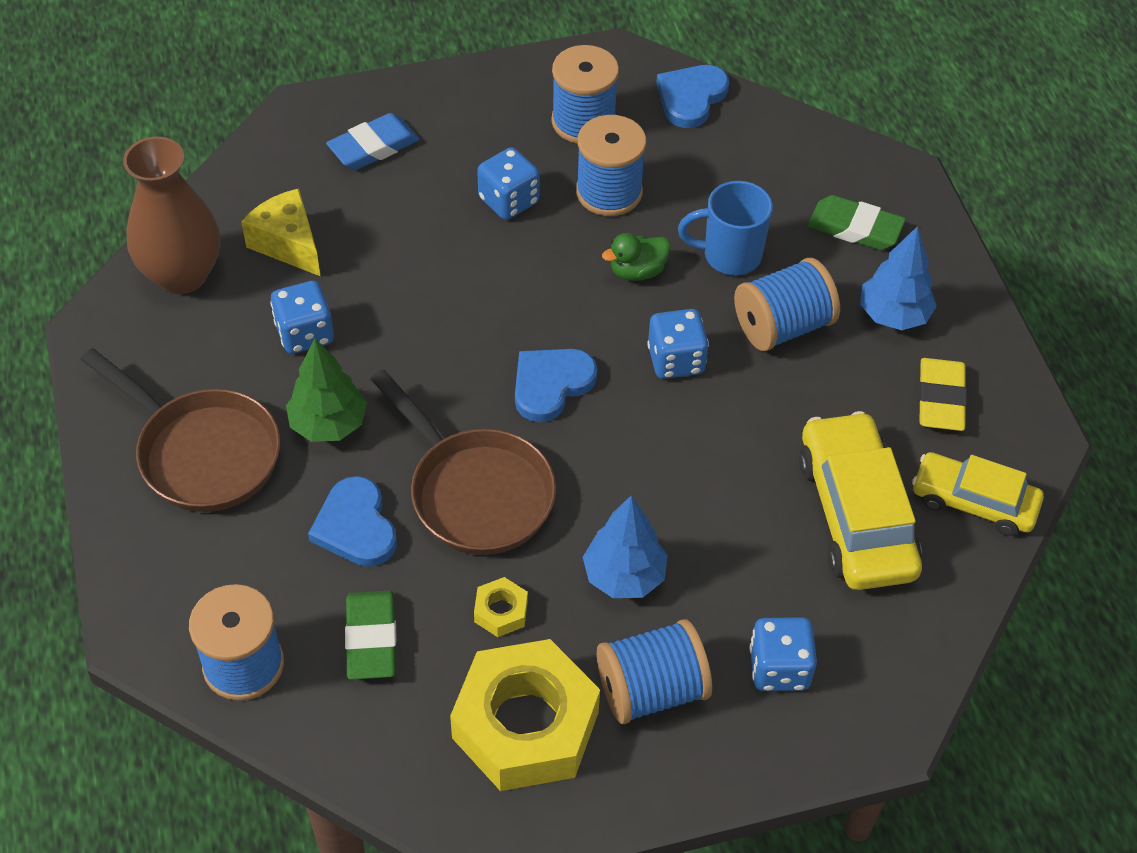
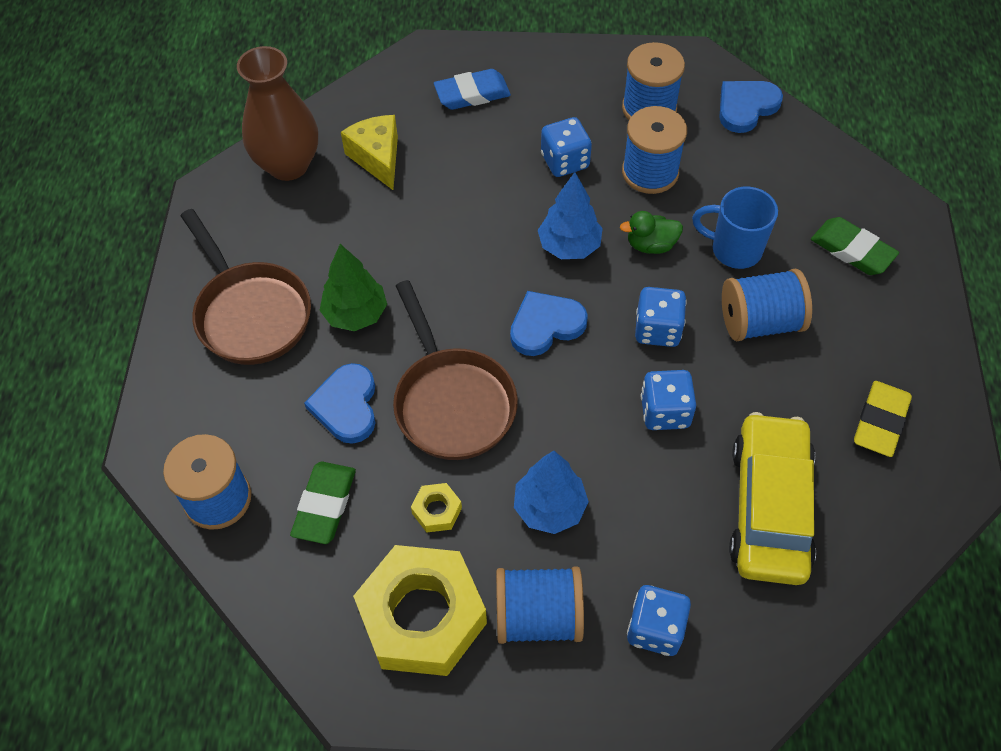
camera: 20 degrees right, 5 degrees up
blue dice [270,281,334,354] -> blue dice moved to [641,370,696,430]
blue tree [860,226,937,330] -> blue tree moved to [538,172,603,259]
yellow car [912,452,1044,536] -> none

